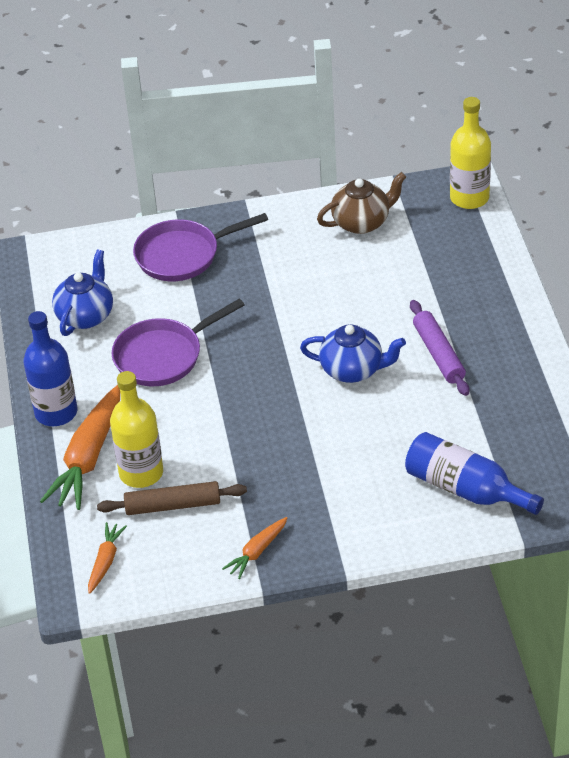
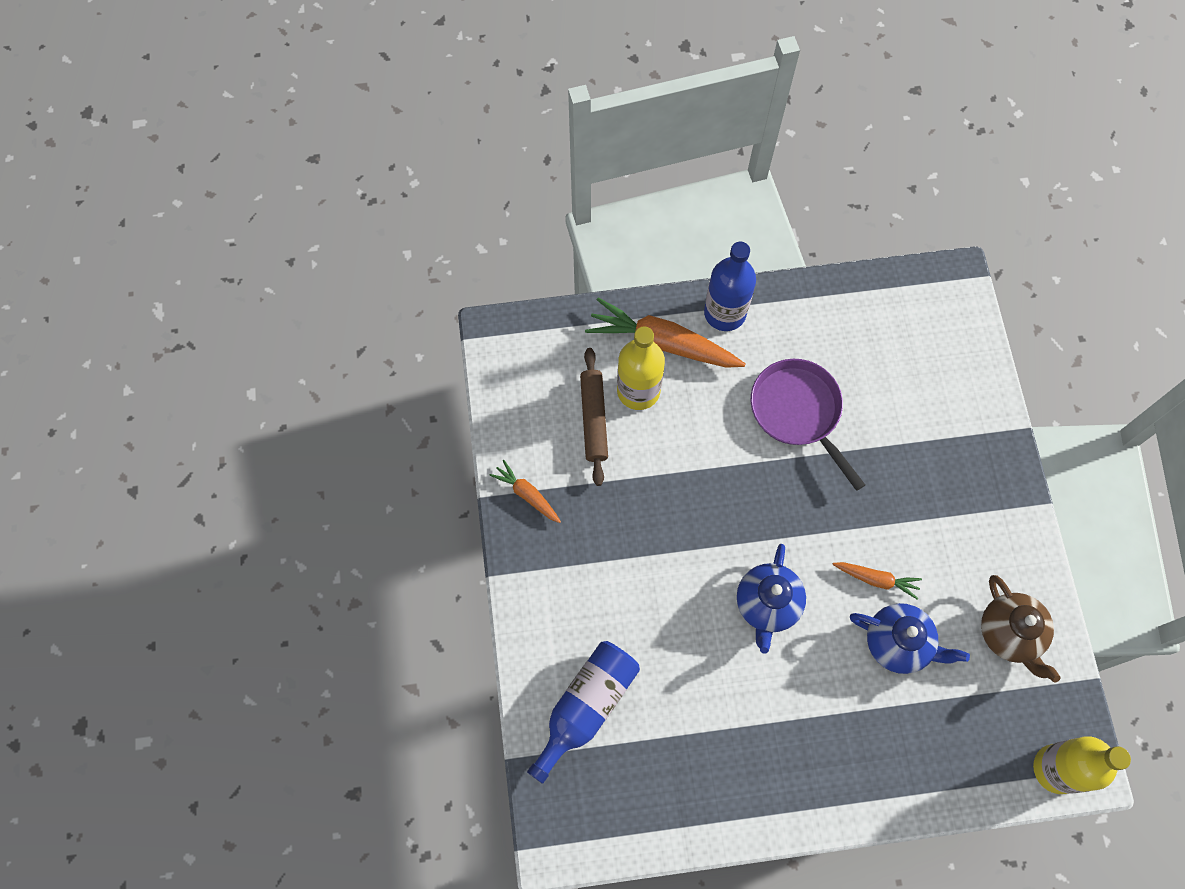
camera: 90 degrees right, 25 degrees up
blue teapot [52,250,113,336] -> blue teapot moved to [850,603,970,674]
orange carrot [88,522,127,594] -> orange carrot moved to [833,562,922,599]
purple pan [133,213,268,281] -> none
purple rolling pin [410,300,469,396] -> none

